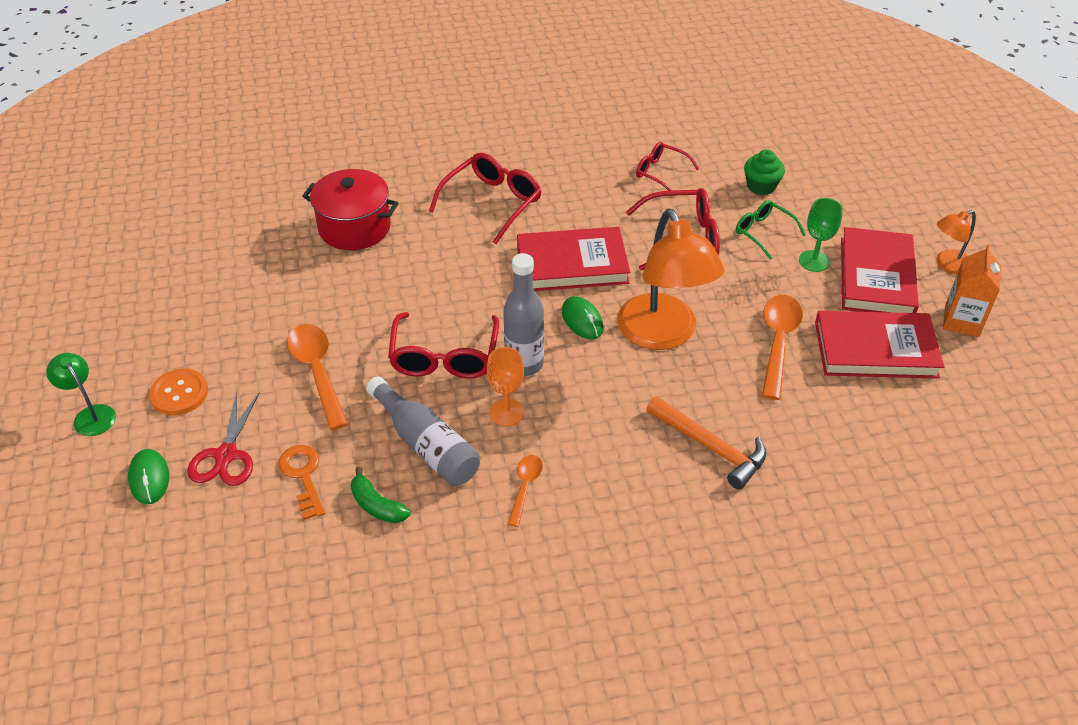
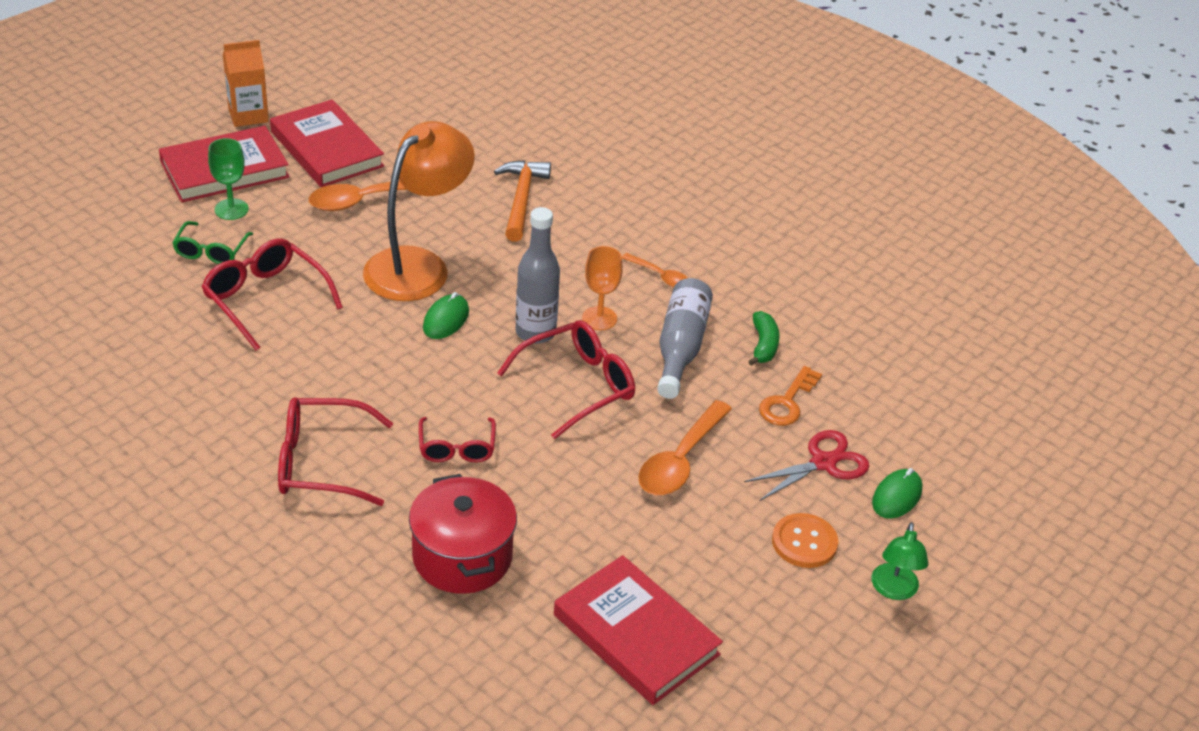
camera: 130 degrees left, 5 degrees down
orange spoon [508,455,543,527] -> orange spoon turned 120 degrees counterclockwise [622,253,688,287]
red book [517,227,630,291] -> red book moved to [554,555,723,705]
red glasses [636,142,699,196] -> red glasses moved to [419,417,496,462]
green cupcake [744,149,785,195] -> none
orange lamp [936,210,976,274] -> none

